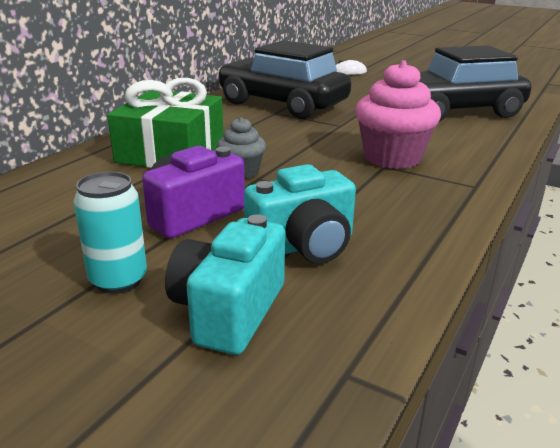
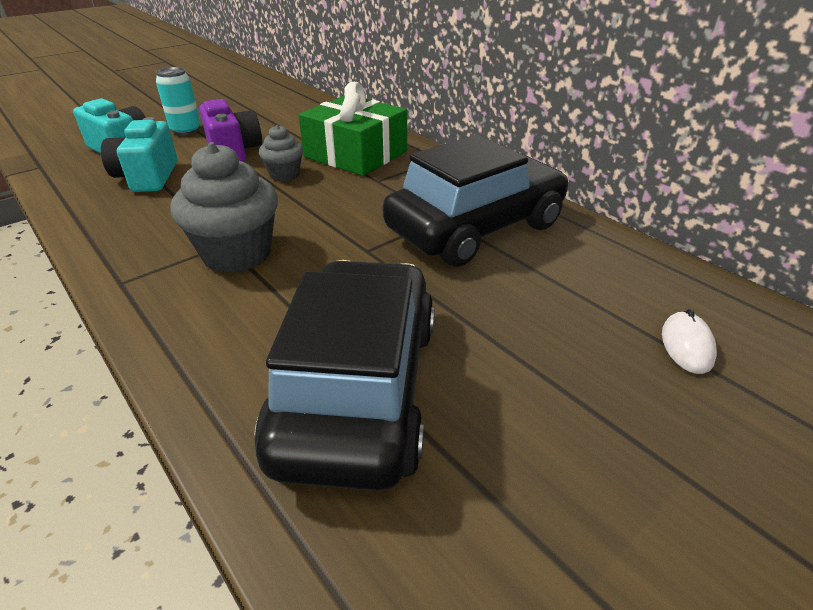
camera: 110 degrees right, 10 degrees up
pink cupcake [355,60,441,169] -> grey cupcake [171,142,278,273]

